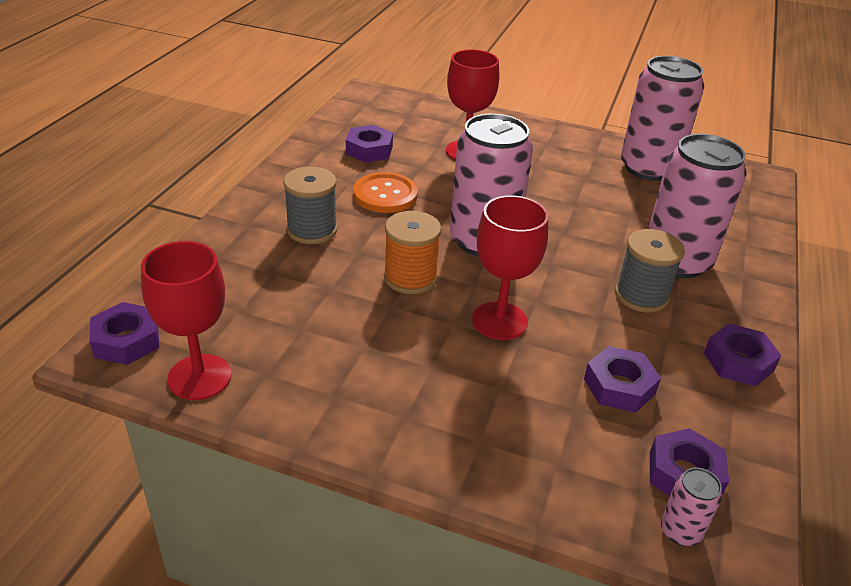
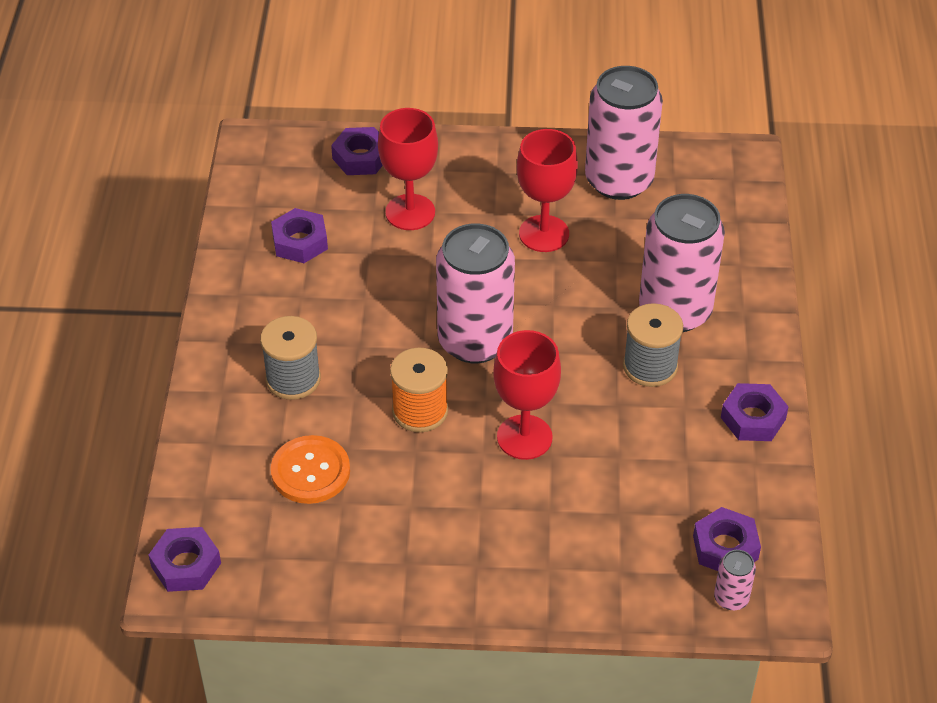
camera: 15 degrees left, 10 degrees up
red goblet [141,241,232,400] -> red goblet moved to [517,129,578,252]
orange button [353,172,418,213] -> orange button moved to [271,435,350,504]
purple nut [584,346,661,412] -> purple nut moved to [331,127,383,175]

